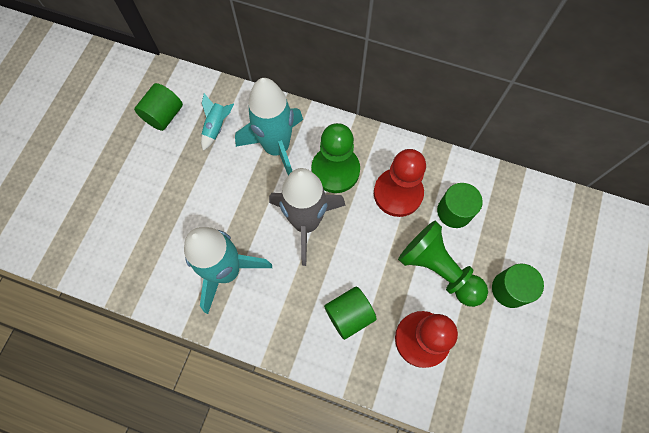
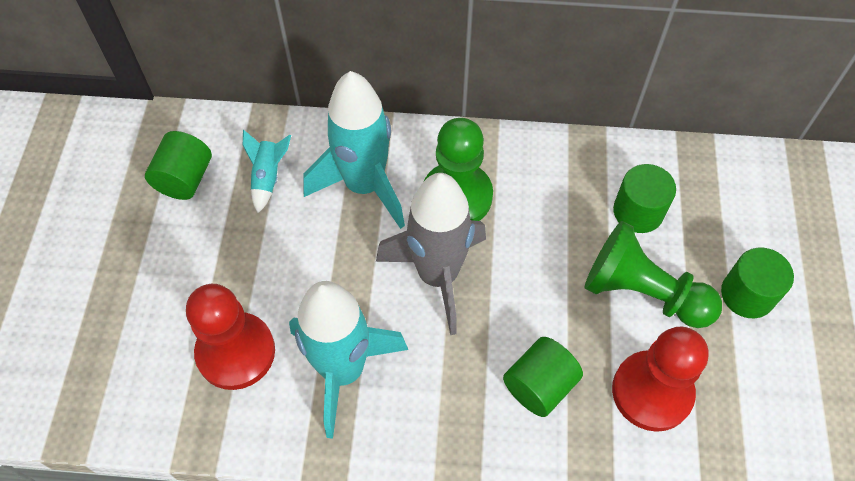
camera: 15 degrees left, 10 degrees down
red pawn [374,149,426,217] -> red pawn moved to [186,284,275,390]

